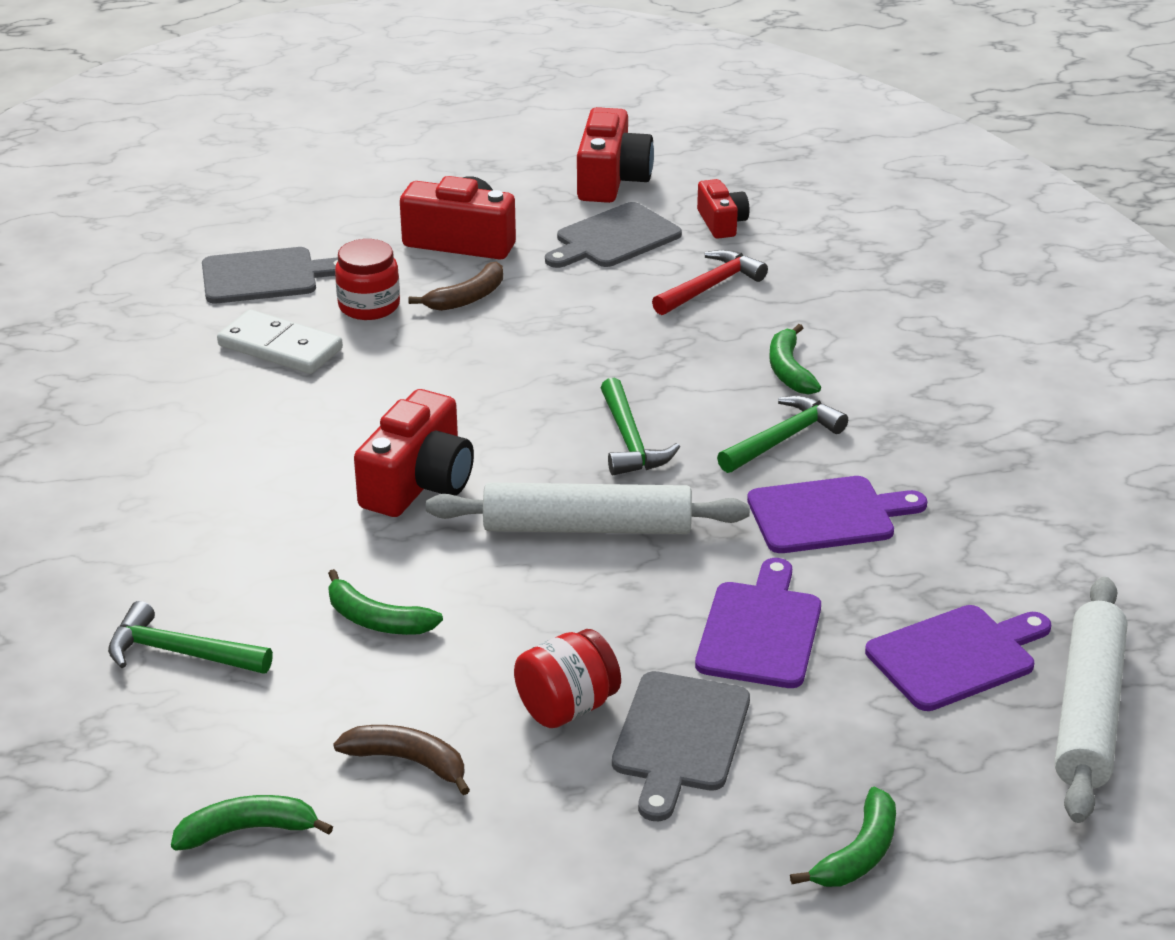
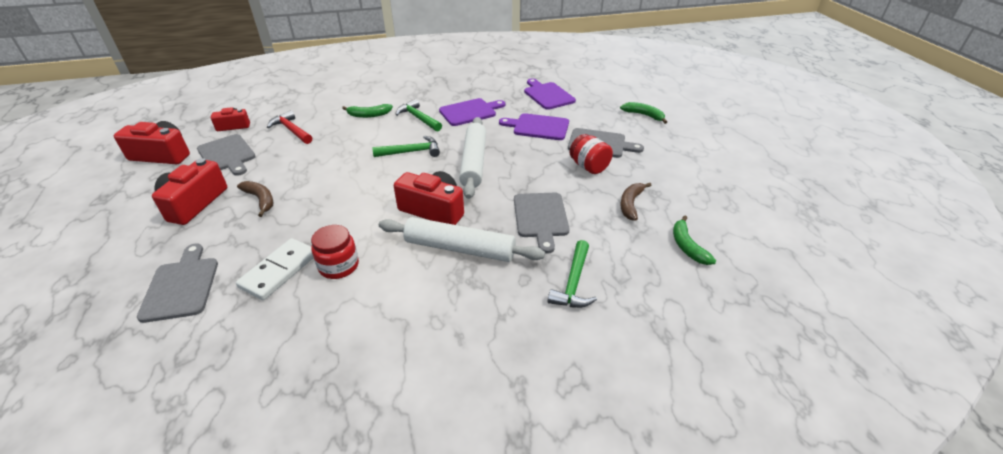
camera: 90 degrees left, 5 degrees up
green banana [328,569,443,635] -> grey cutting board [514,193,569,254]
red jar [335,239,400,320] -> red jar moved to [311,225,359,279]
purple cutting board [747,476,927,553] -> purple cutting board turned 75 degrees clockwise [439,98,505,126]
white rolling pin [1055,577,1127,823] -> white rolling pin moved to [379,217,545,262]

